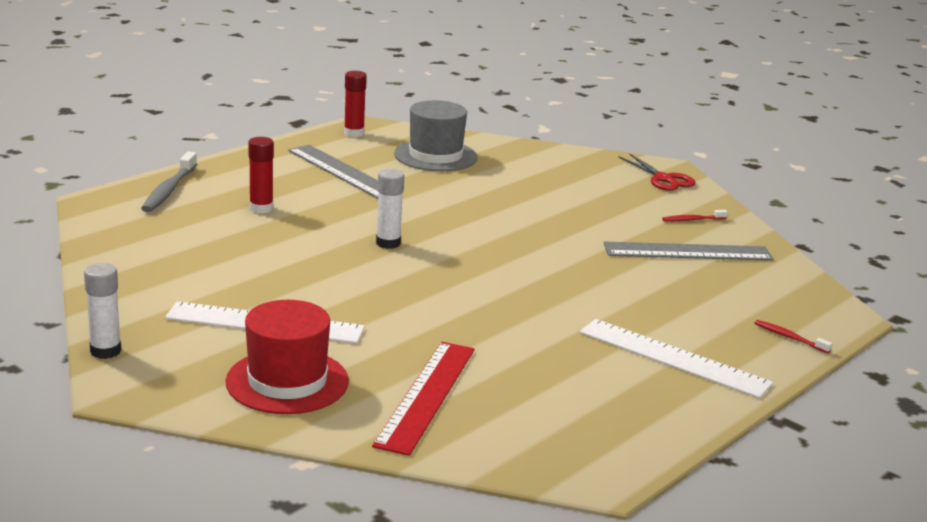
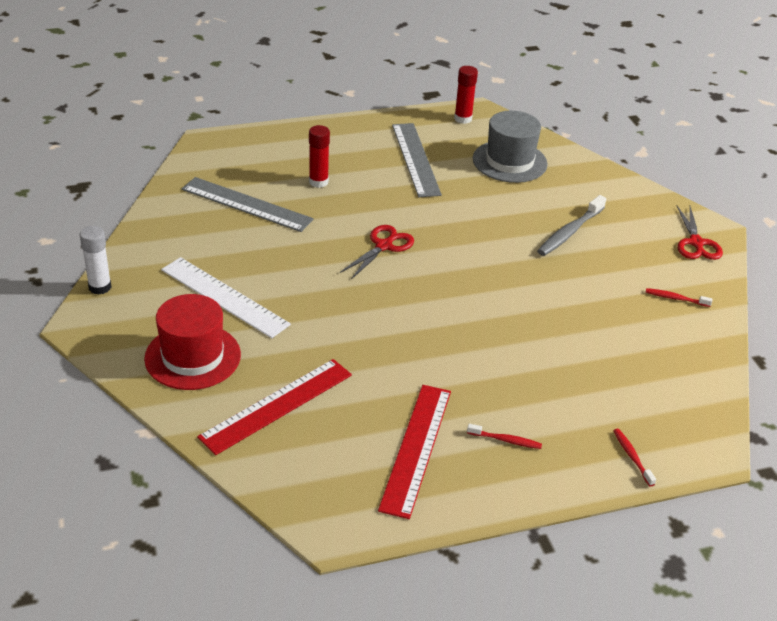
camera: 30 degrees right, 15 degrees up
grey toothbrush [141,152,197,212] -> grey toothbrush moved to [537,195,606,256]
white glue stick [376,169,404,249] -> red scissors [340,225,414,279]
white ruler [579,319,773,398] -> red toothbrush [467,424,542,449]
grey ruler [603,241,774,261] -> grey ruler moved to [182,177,314,232]
none -> red ruler [378,385,451,519]

